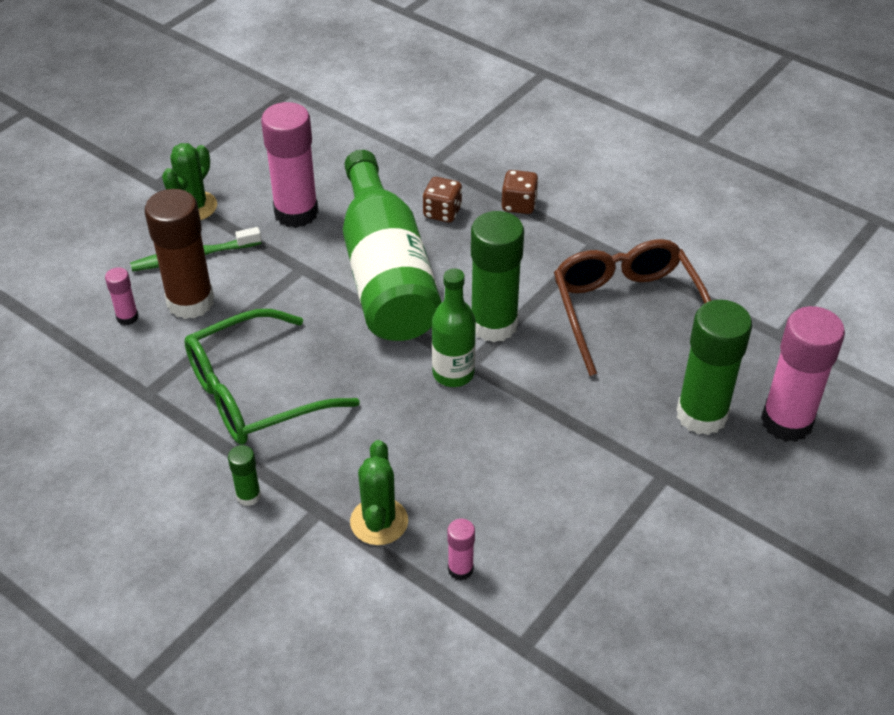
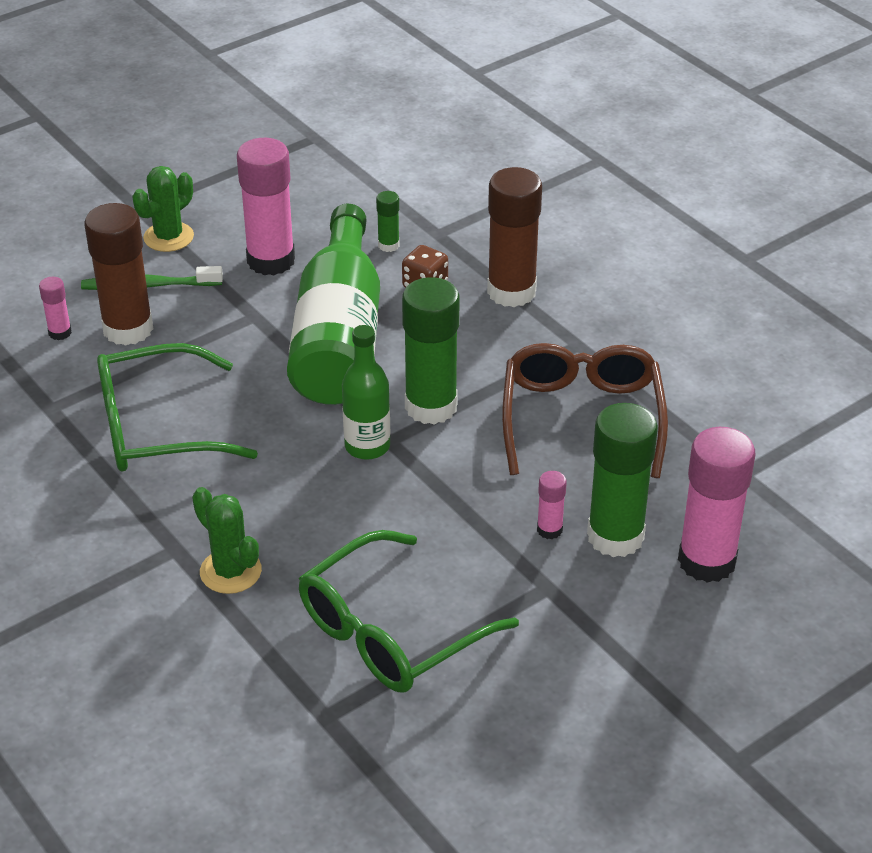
camera: 15 degrees right, 5 degrees down
green glue stick [228,445,261,506] -> green glue stick moved to [376,191,399,252]
green cactus [350,440,408,545] -> green cactus turned 60 degrees counterclockwise [192,487,262,594]
pink glue stick [448,519,475,580] -> pink glue stick moved to [537,471,567,539]
brown dice [502,170,539,214] -> brown glue stick [487,167,542,307]
none -> green glasses [299,530,519,693]

